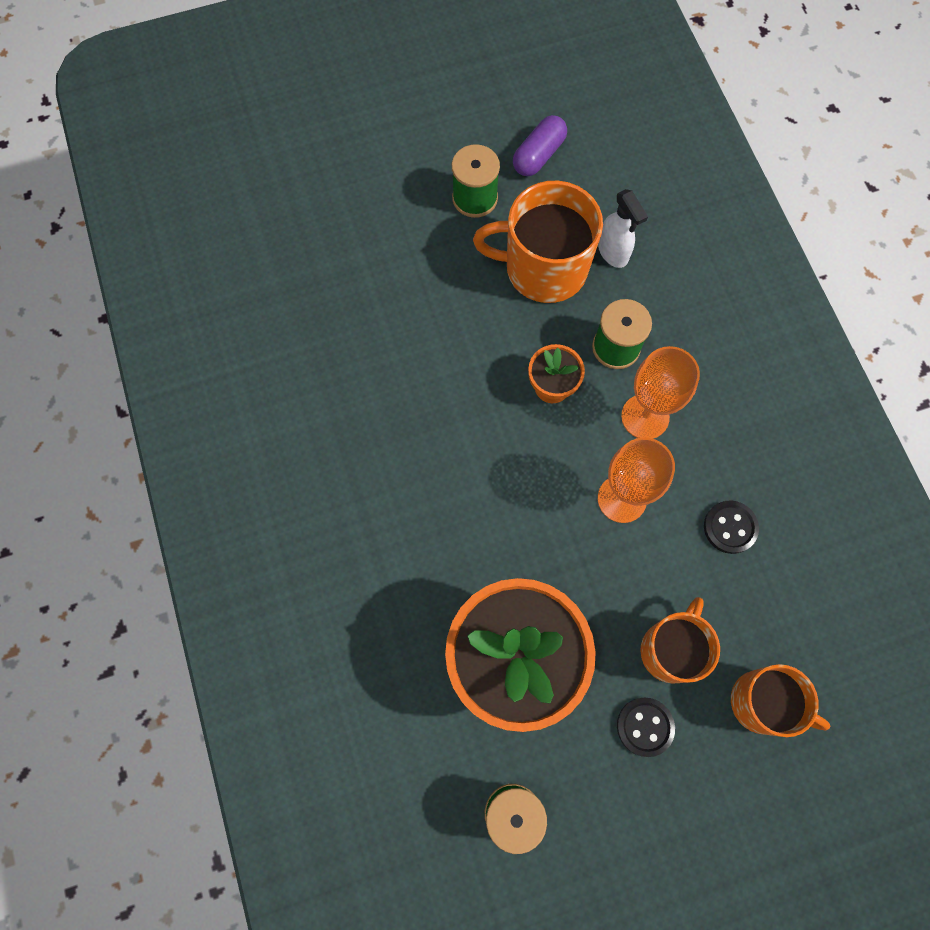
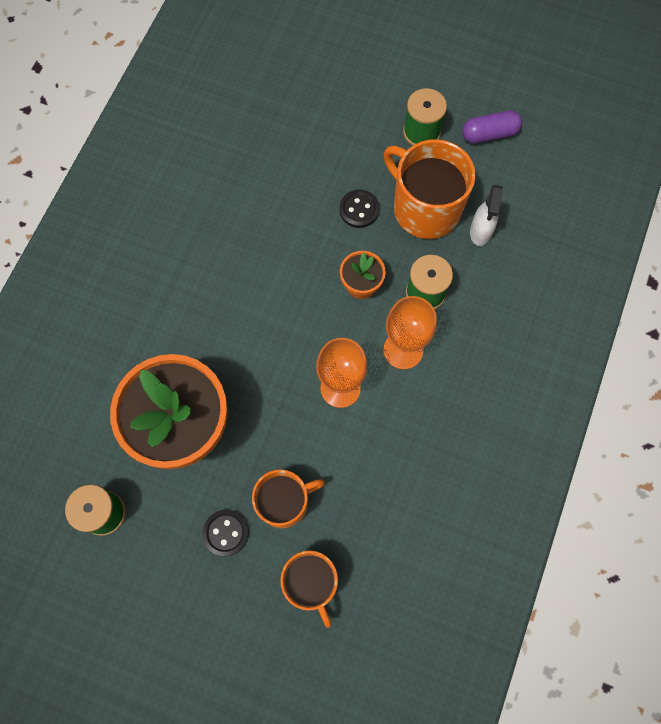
camera: 40 degrees right, 0 degrees up
black button [704,501,759,554] -> black button moved to [339,190,379,228]

